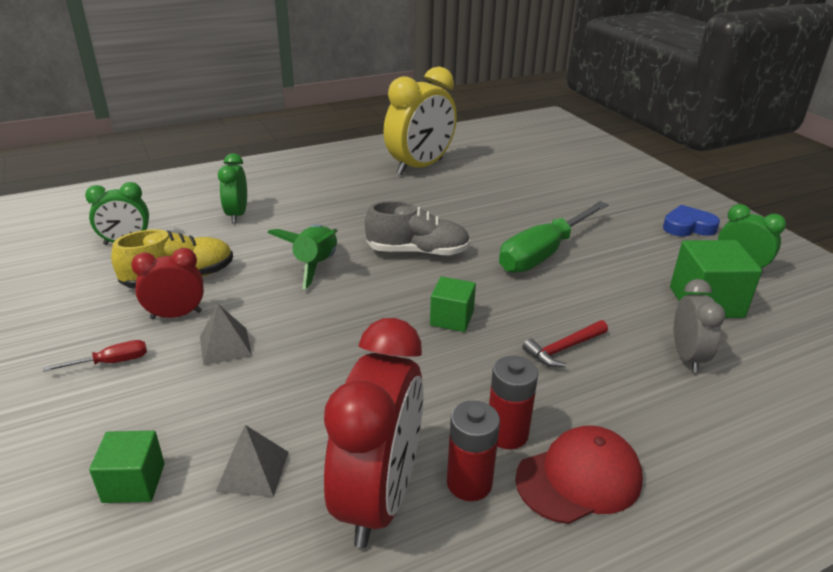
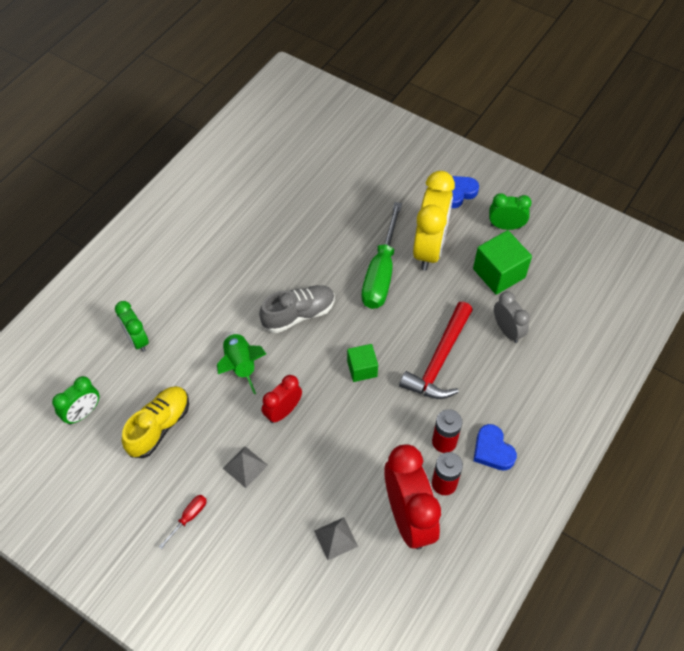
camera: 30 degrees left, 25 degrees up
green cube [89,431,165,503] -> none
red clock [131,248,204,319] -> red clock moved to [262,375,302,423]
yellow clock [383,67,457,175] -> yellow clock moved to [413,171,455,270]
red cap [515,426,643,524] -> blue heart [473,424,517,471]
red hammer [522,320,608,367] -> red hammer [399,302,473,399], size x1.86

